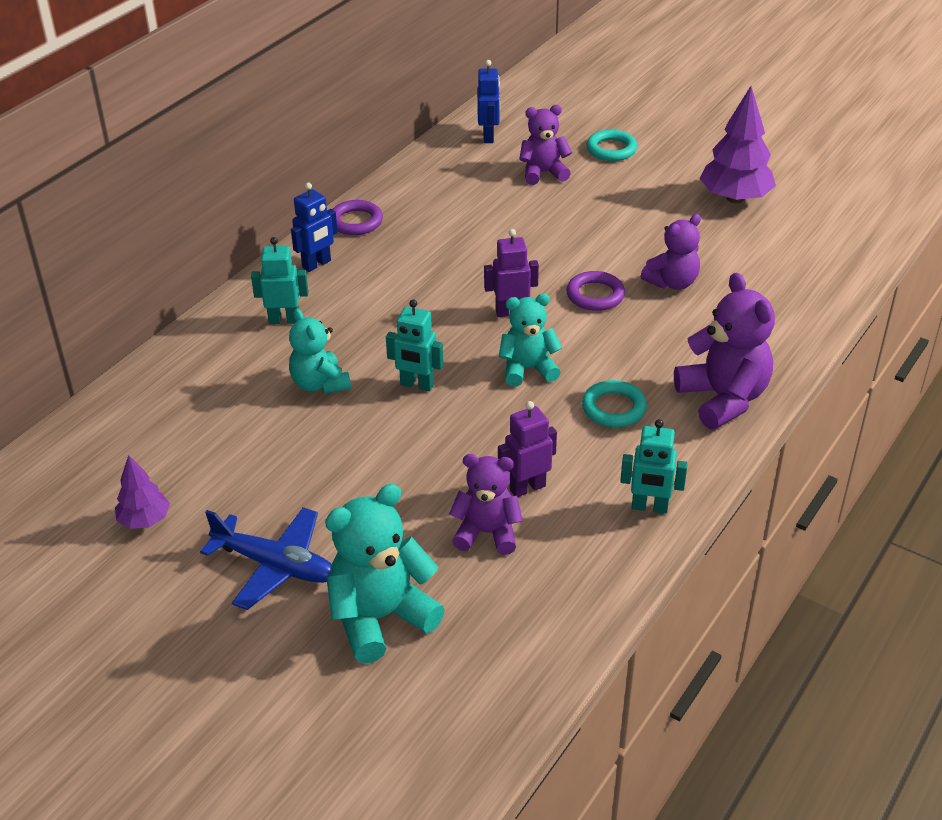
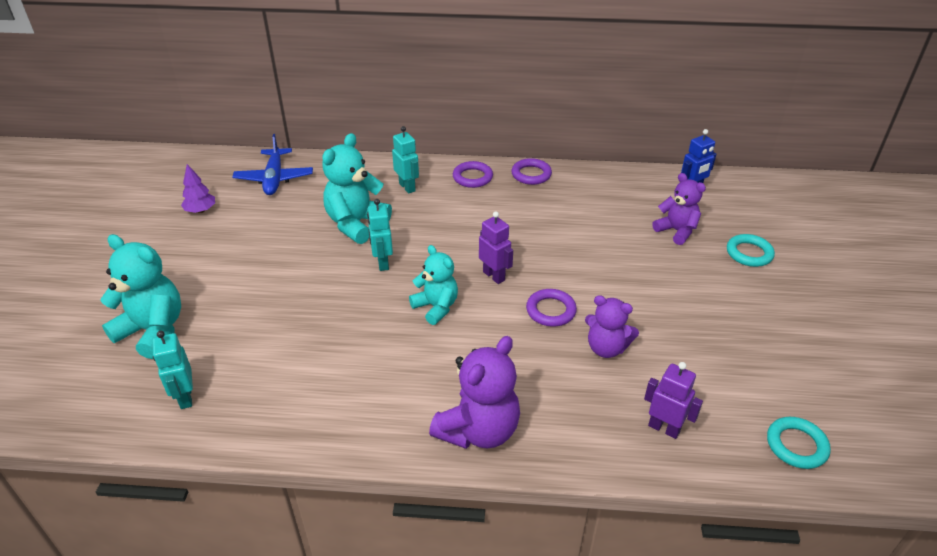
camera: 60 degrees right, 0 degrees up
blue plane [200,507,332,610] -> blue plane moved to [233,134,313,195]
turquoise teddy bear [289,309,351,394] -> turquoise teddy bear [322,133,392,244], size x1.52
blue robot [291,182,338,272] -> purple ring [453,161,493,188]
purple teddy bear [449,454,523,555] -> none
purple robot [498,401,557,497] -> purple robot moved to [644,362,703,439]
turquoise ring [582,380,647,427] -> turquoise ring moved to [767,417,831,469]
turquoise robot [620,419,688,514] -> turquoise robot moved to [153,331,193,409]
purple tree [700,86,776,203] -> none

